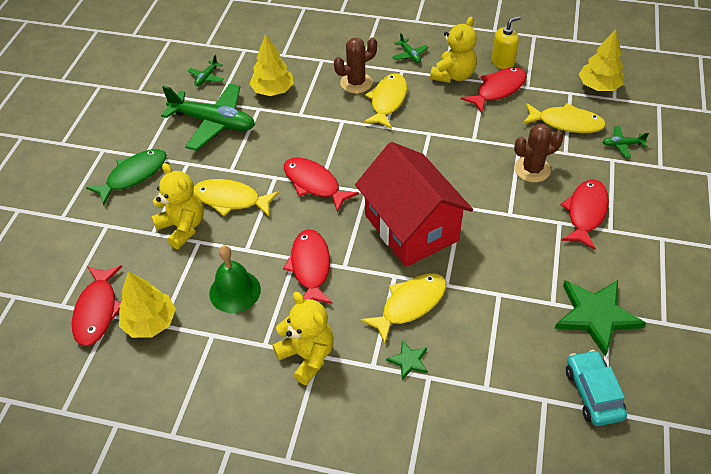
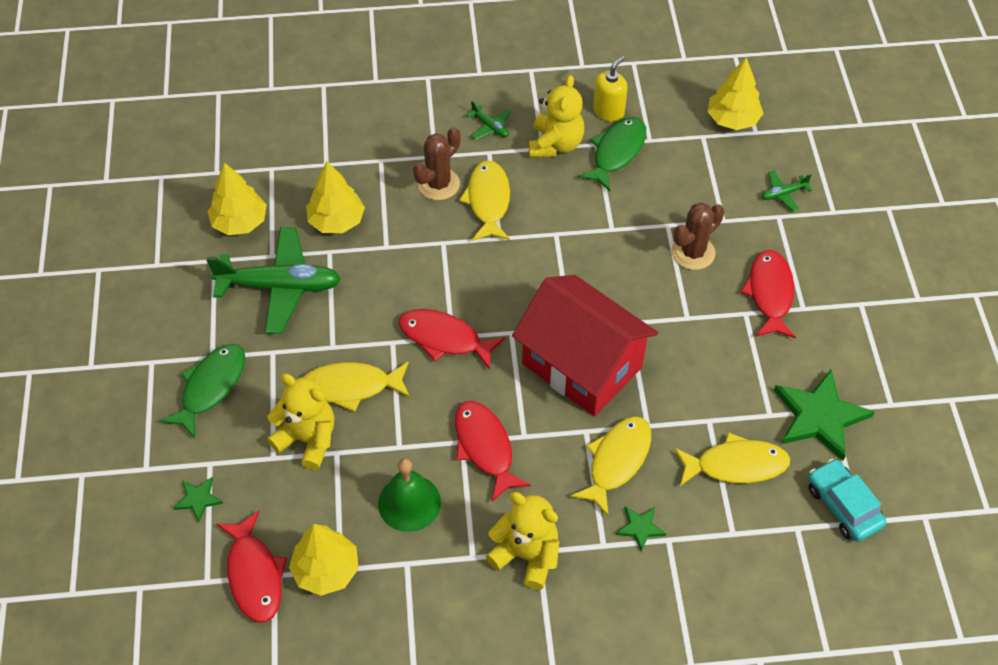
camera: 20 degrees left, 5 degrees up
green plane [188,55,224,86] -> yellow tree [208,162,267,235]
red fish [461,67,527,113] -> green fish [577,117,646,191]
yellow fish [523,103,606,133] -> yellow fish moved to [674,432,790,486]
none -> green star [173,477,223,522]

